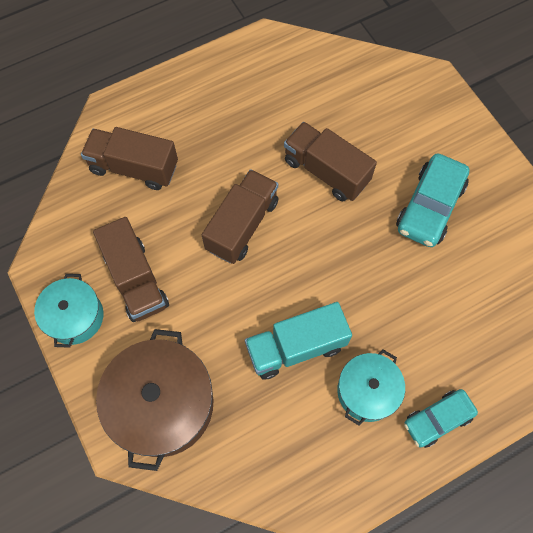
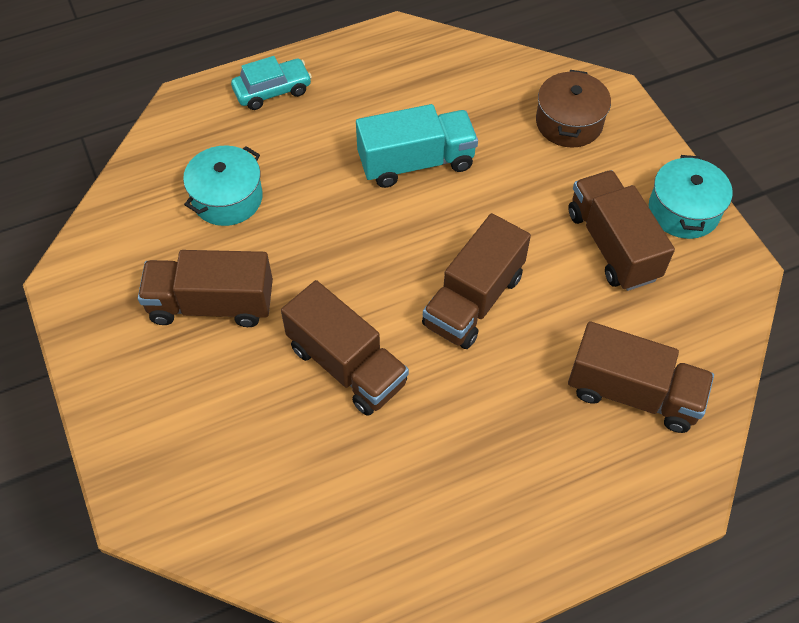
camera: 175 degrees left, 10 degrees down
brown pot [96,329,213,471] -> brown pot [536,70,611,147], size x0.60
turquoise pot [337,350,405,426] -> turquoise pot moved to [183,146,263,226]
turquoise car [396,154,469,247] -> brown truck [138,250,273,327]

